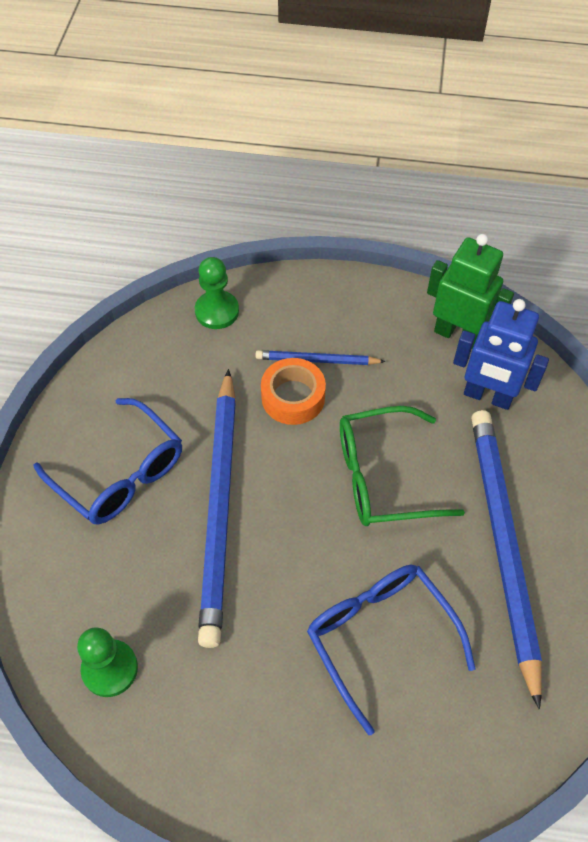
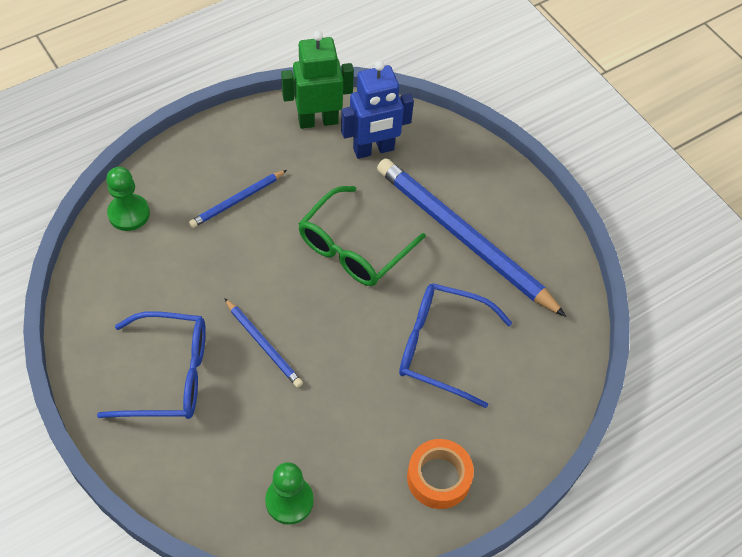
camera: 45 degrees left, 0 degrees up
blue pencil [198,369,236,648] -> blue pencil [224,298,303,388], size x0.47
orange tape [261,358,326,425] -> orange tape moved to [407,439,474,509]

